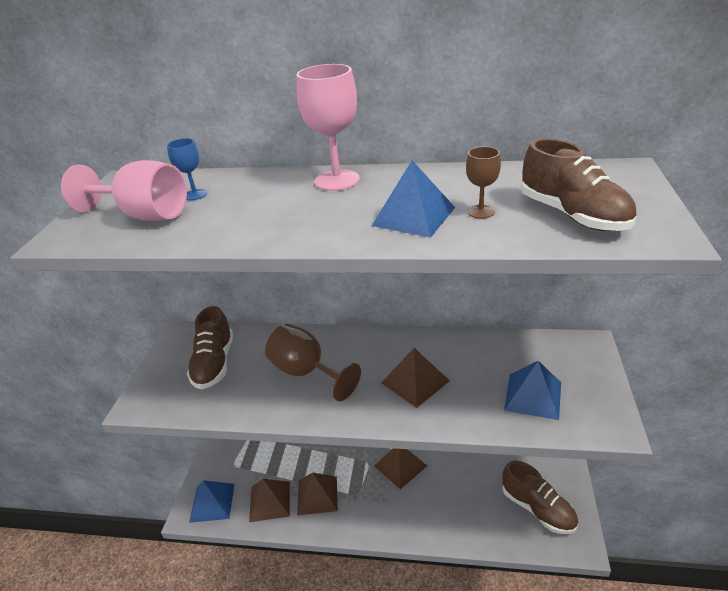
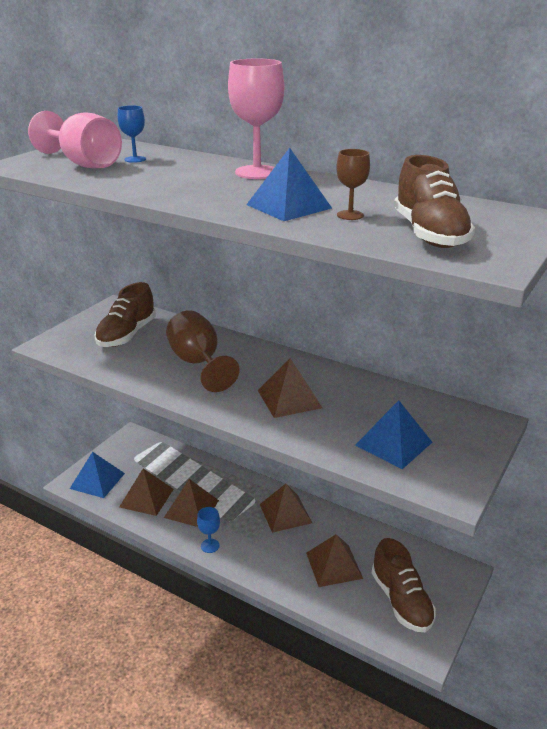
camera: 20 degrees right, 5 degrees down
none -> blue goblet [197,507,220,553]
none -> brown pyramid [306,534,363,587]

